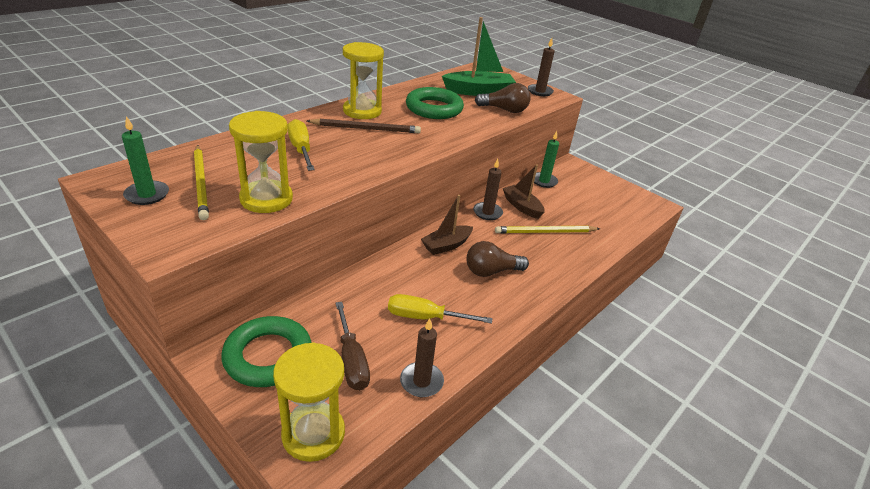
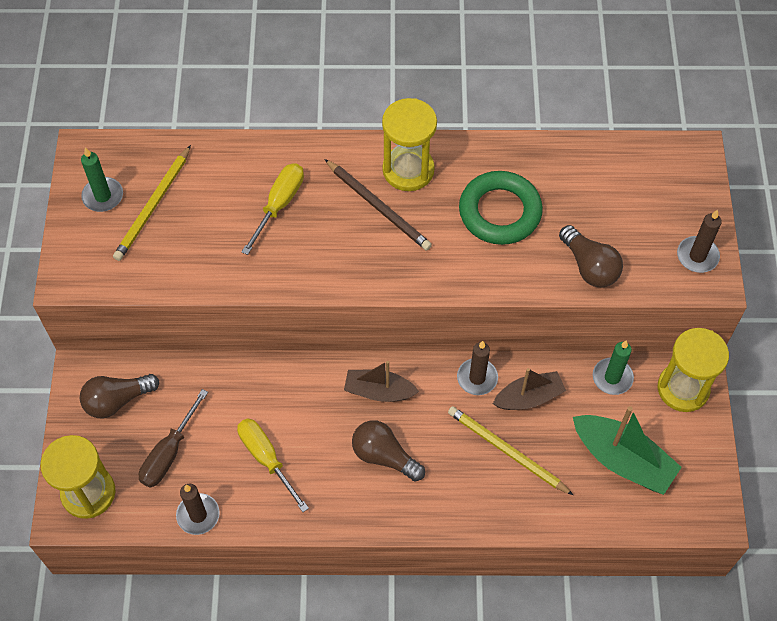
camera: 50 degrees right, 25 degrees up
green ring [221,316,312,387] -> brown light bulb [80,374,159,418]
yellow hourglass [229,111,293,213] -> yellow hourglass moved to [658,328,729,412]
green boat [442,17,516,96] -> green boat moved to [573,406,682,495]
brown boat [503,164,544,219] -> brown boat turned 60 degrees clockwise [493,368,566,410]

